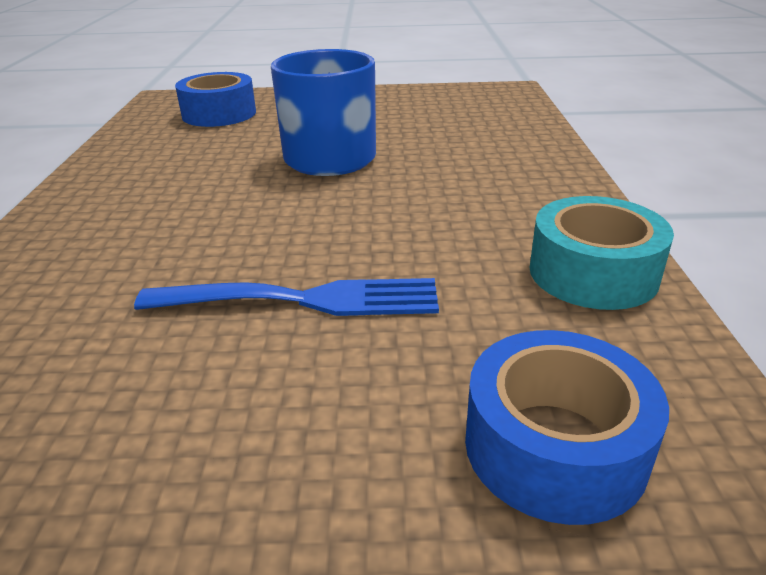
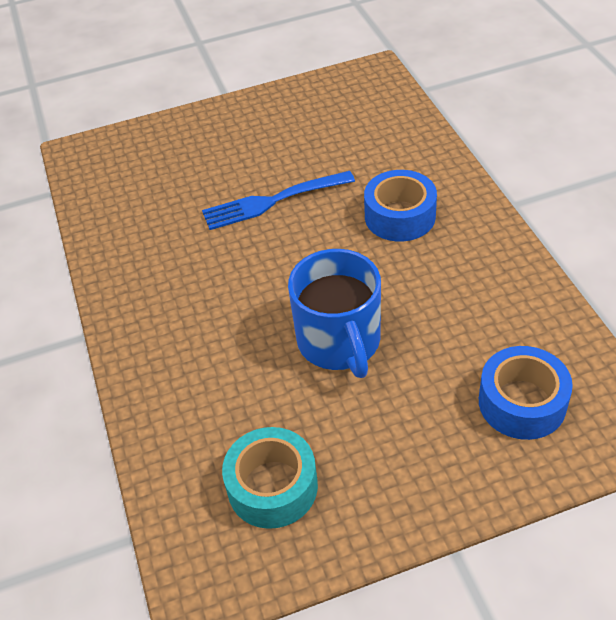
camera: 165 degrees right, 15 degrees up
blue tape [465,330,669,525] -> blue tape moved to [364,170,437,242]
turquoise tape [530,196,674,310] -> turquoise tape moved to [222,427,318,529]

